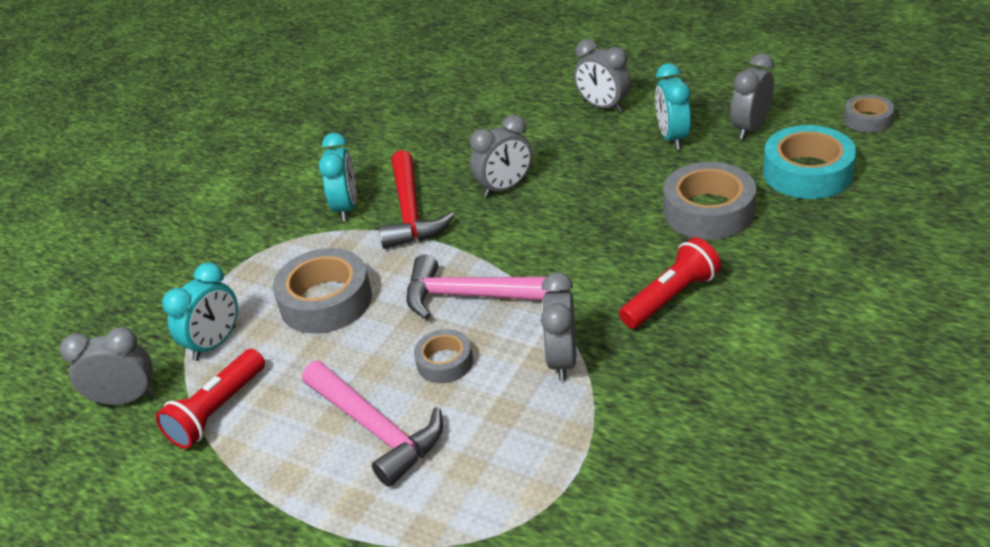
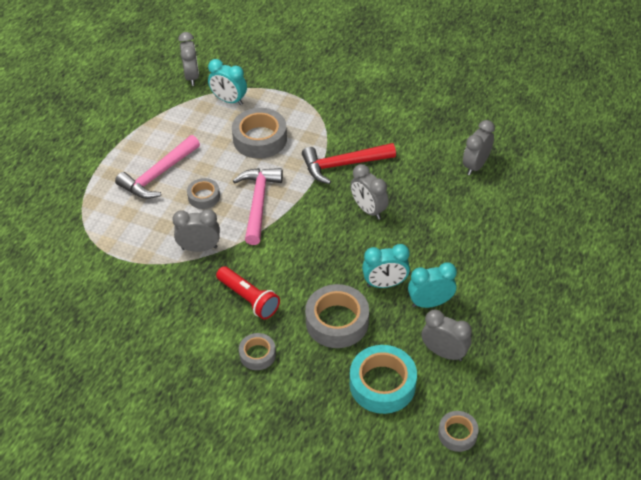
camera: 80 degrees right, 10 degrees up
red flashlight [156,349,265,449] -> none
turquoise clock [319,133,357,221] -> turquoise clock moved to [362,244,410,288]
grey clock [574,39,631,113] -> grey clock moved to [463,120,495,175]
none -> grey tape [239,333,276,370]

